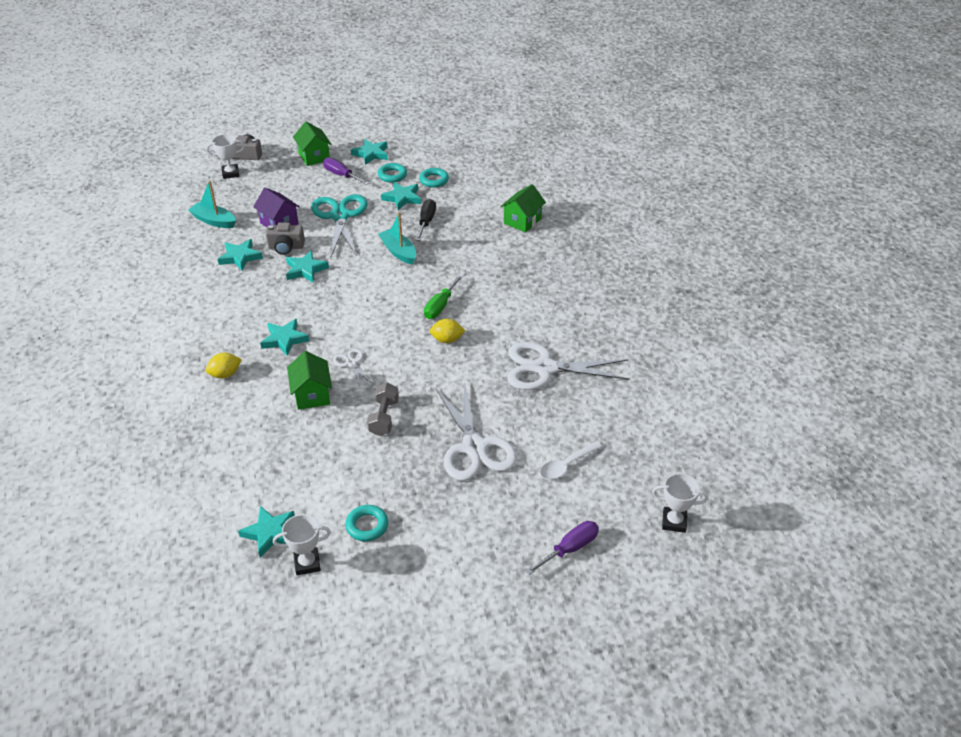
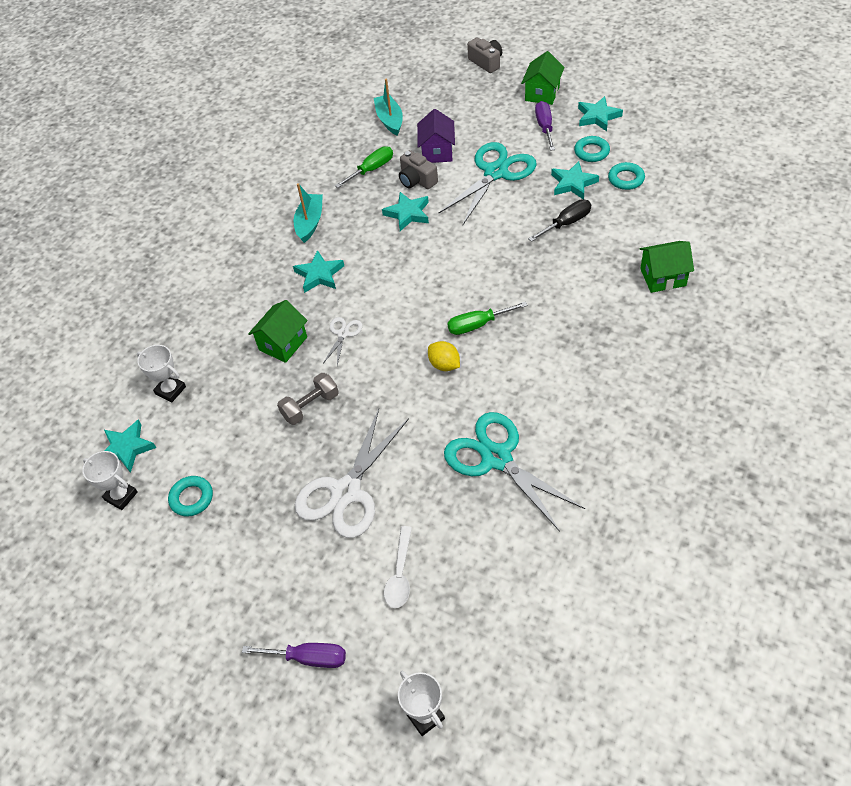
camera: 50 degrees right, 10 degrees up
yellow lemon [205,353,242,378] -> none
white trophy [206,134,245,179] -> white trophy moved to [137,345,186,402]
turquoise star [218,239,263,271] -> green screwdriver [335,146,393,188]
turquoise boat [378,212,416,265] -> turquoise boat moved to [294,183,323,243]
white scissors [507,342,630,390] -> turquoise scissors [444,412,585,532]
white spoon [540,441,602,480] -> white spoon turned 90 degrees counterclockwise [384,526,412,608]

